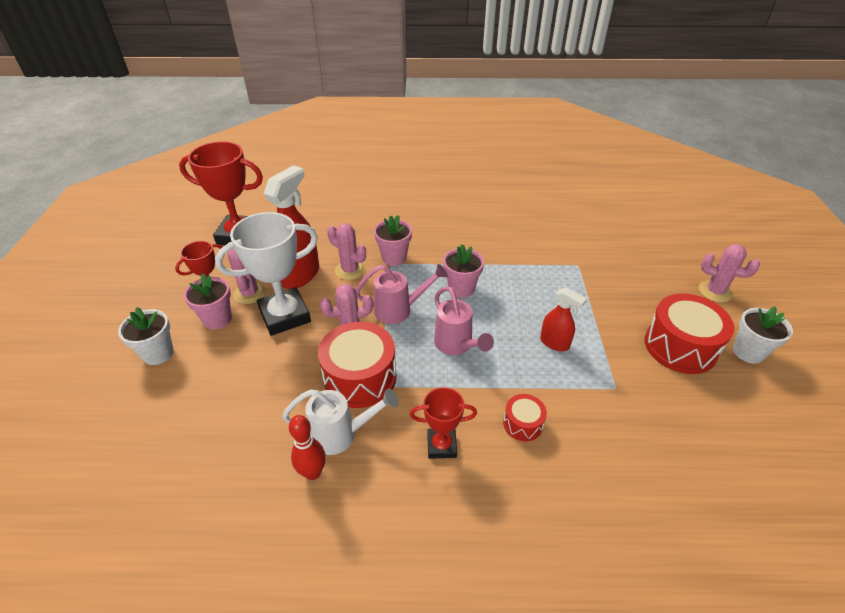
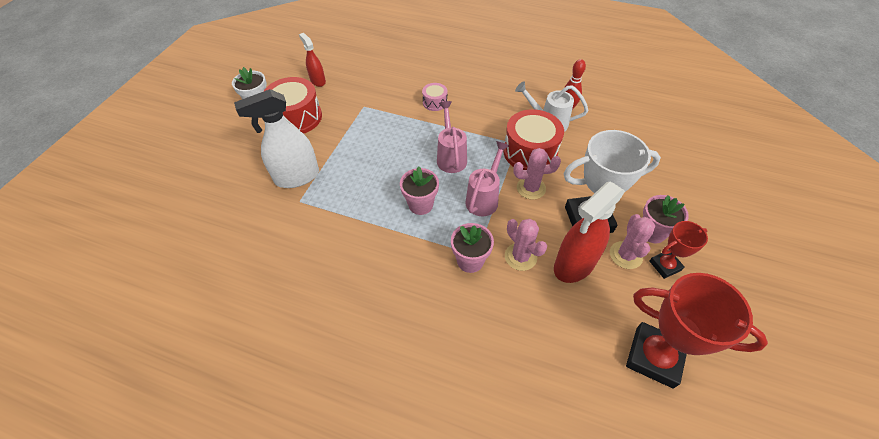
camera: 160 degrees left, 10 degrees up
white flower pot [118,307,174,365] -> none
pink watering can [356,264,448,324] -> pink watering can turned 105 degrees clockwise [465,141,509,216]
red trophy [410,387,477,459] -> none
red drum [503,394,547,441] -> pink drum [422,83,447,111]
red spray bottle [540,287,587,351] -> red spray bottle moved to [299,33,326,87]
pink cactus [699,244,760,302] -> none
none -> white spray bottle [234,89,319,188]

